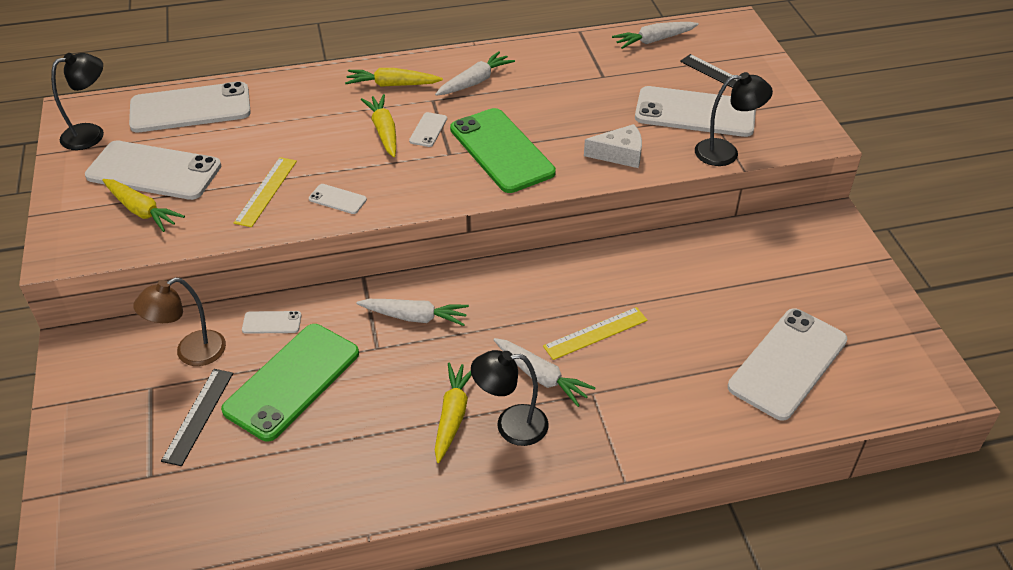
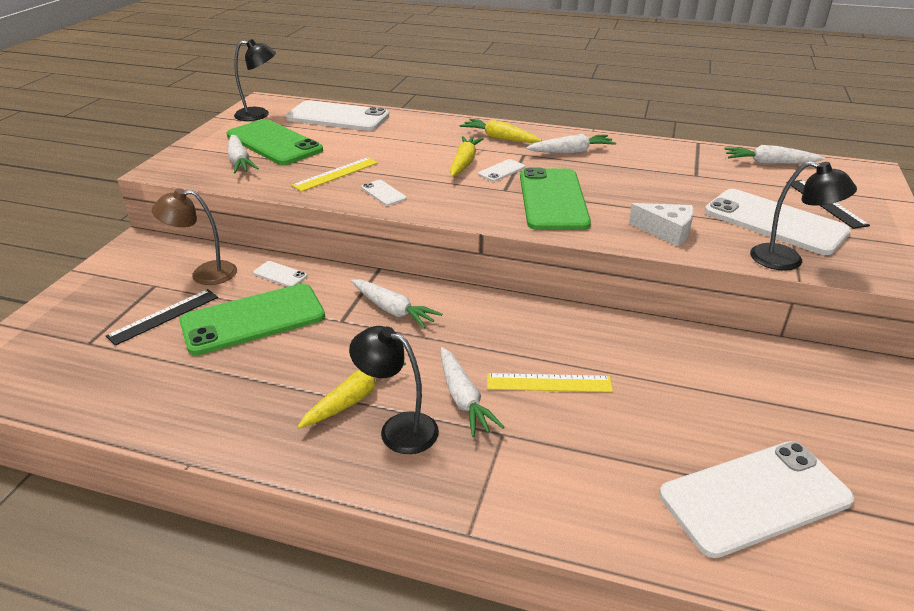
camera: 30 degrees right, 10 degrees down
white phone [85,141,221,200] -> green phone [226,119,323,165]
yellow carrot [102,179,185,232] -> white carrot [228,135,259,174]

